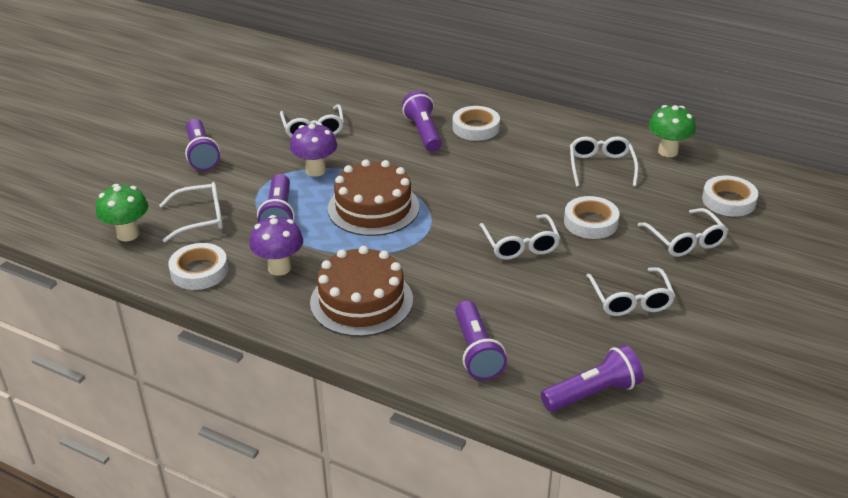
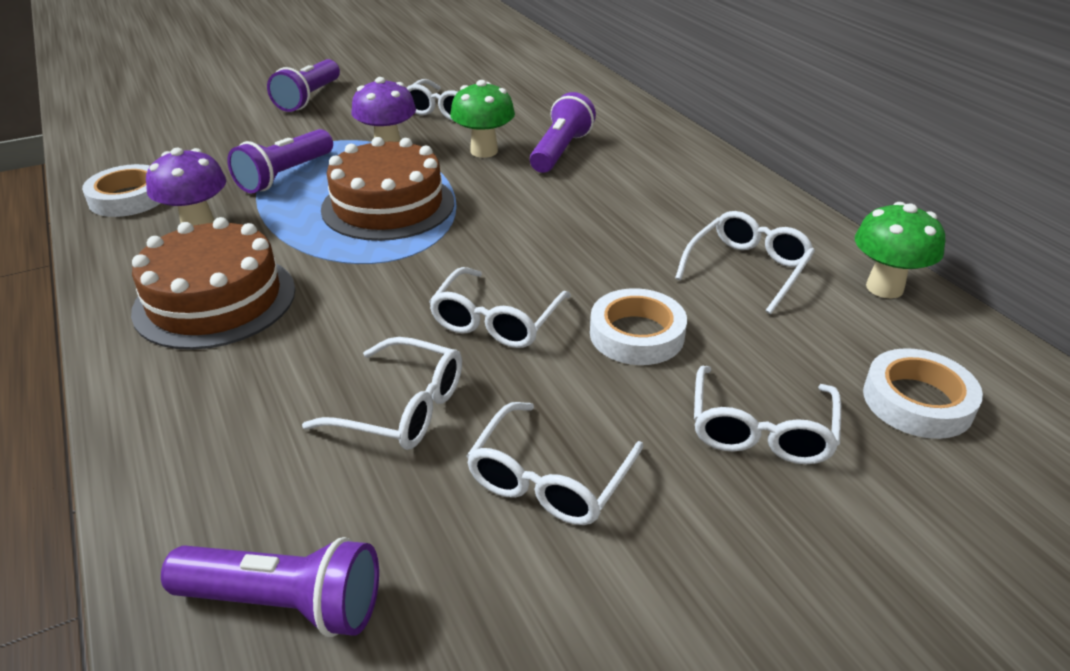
camera: 35 degrees right, 0 degrees up
green mushroom [96,184,148,241] -> green mushroom moved to [450,80,515,158]
white glasses [159,182,223,242] -> white glasses moved to [302,337,462,450]
white tape [452,106,500,141] -> none
purple flashlight [455,300,507,380] -> none

